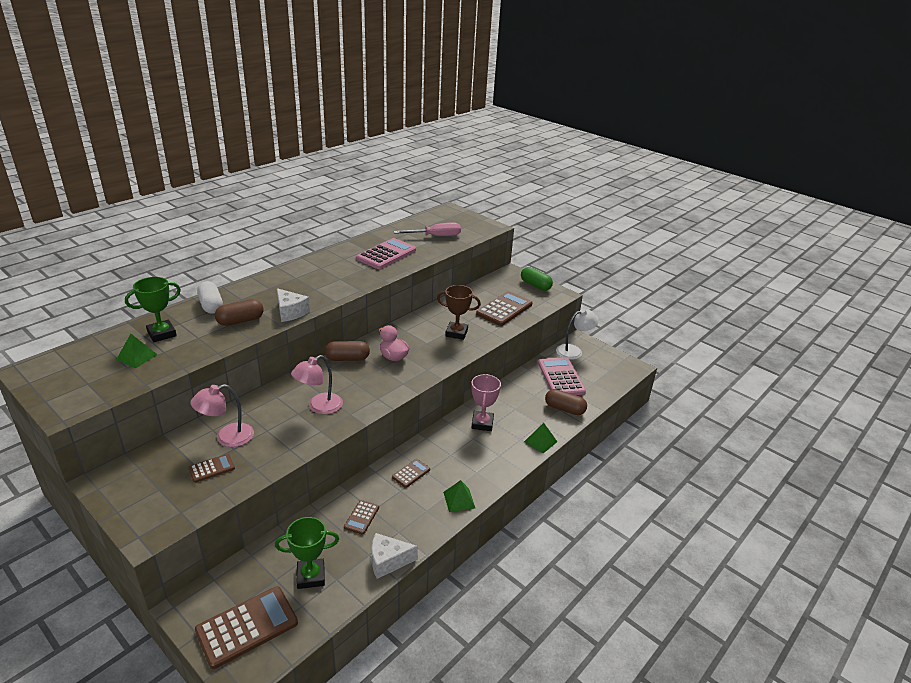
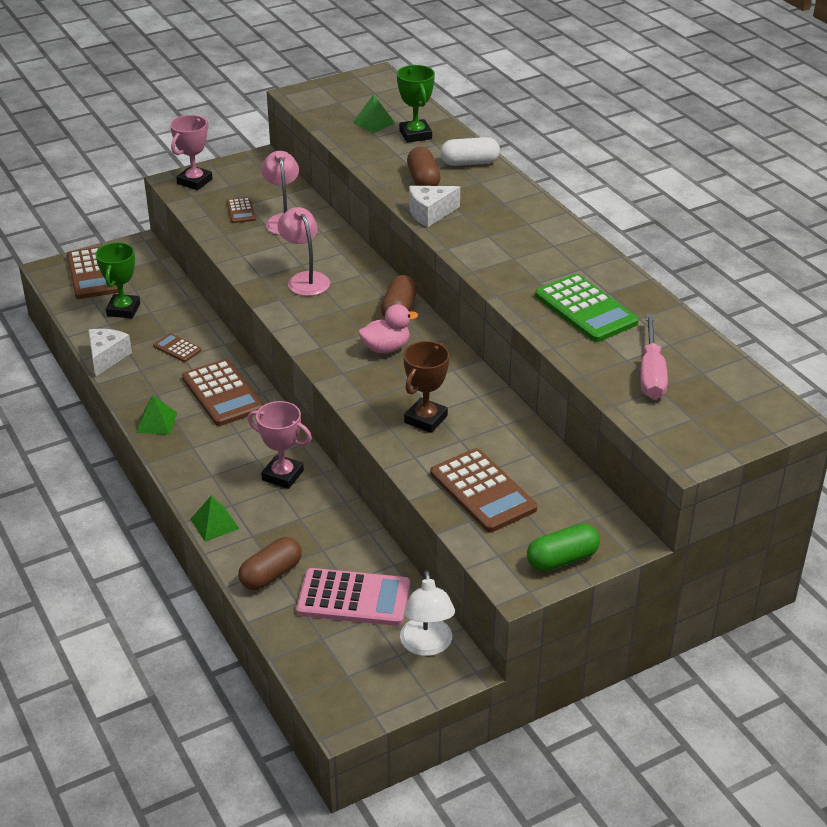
camera: 110 degrees right, 5 degrees up
pink calculator [356,238,416,269] -> green calculator [535,274,639,342]
brown calculator [392,459,430,488] -> brown calculator [182,359,264,426], size x1.96
none -> pink trophy [170,115,213,190]

